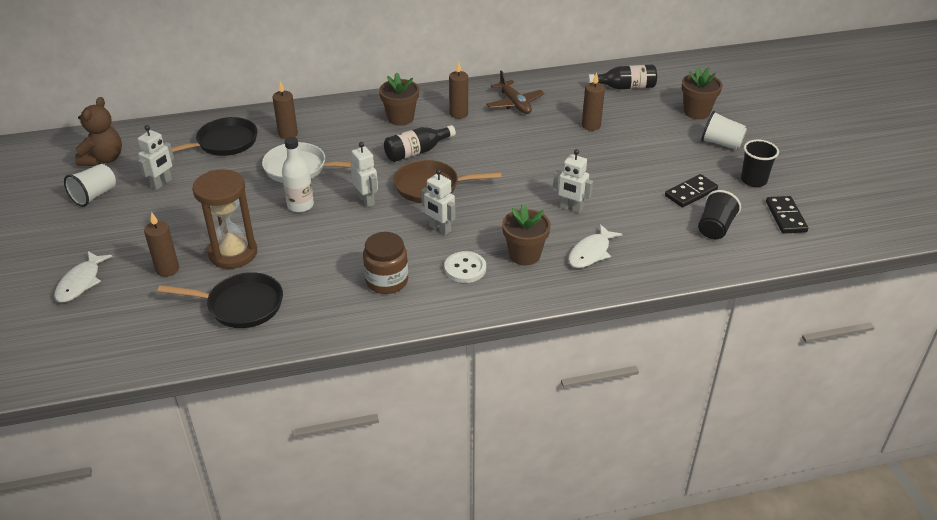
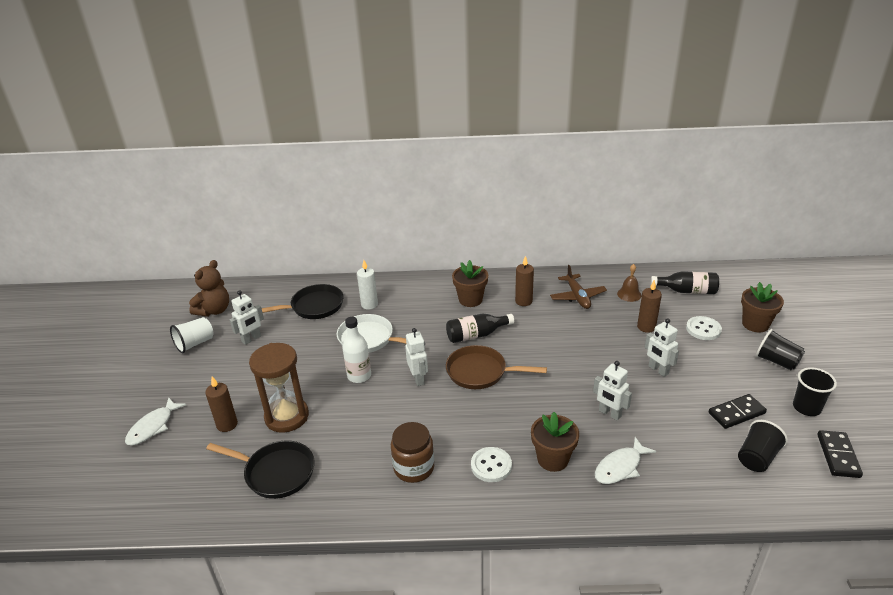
camera: 15 degrees right, 5 degrees down
brown candle [272,81,298,139] -> white candle [357,260,378,310]
white robot [421,169,455,235] -> white robot moved to [645,318,679,377]
white cup [701,111,747,150] -> black cup [756,329,805,370]
none -> brown bell [617,264,642,302]
none -> white button [686,316,722,340]

